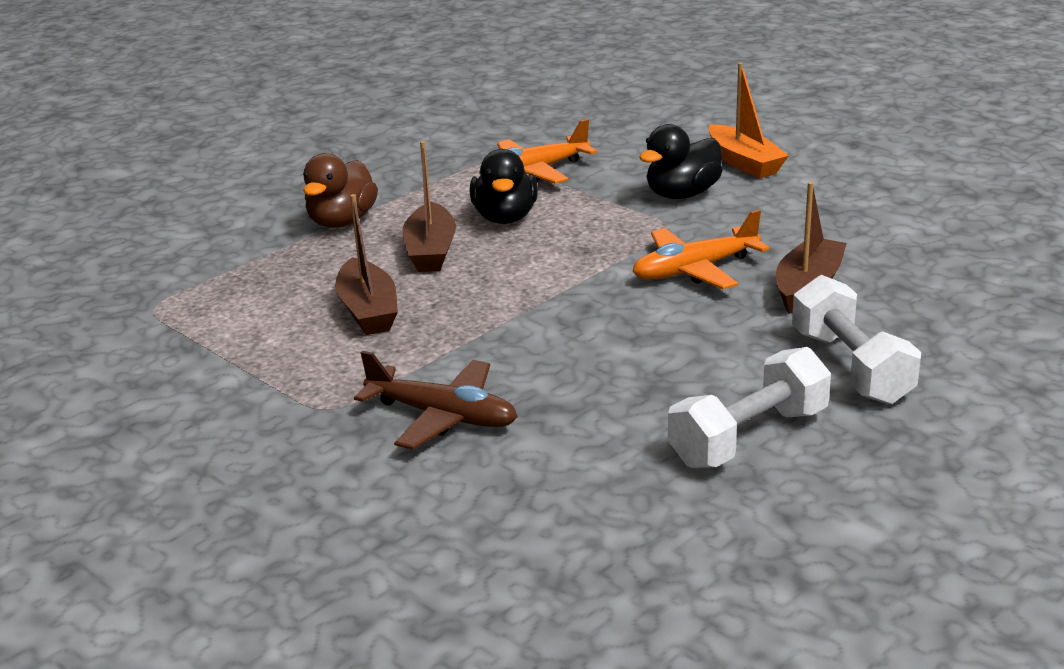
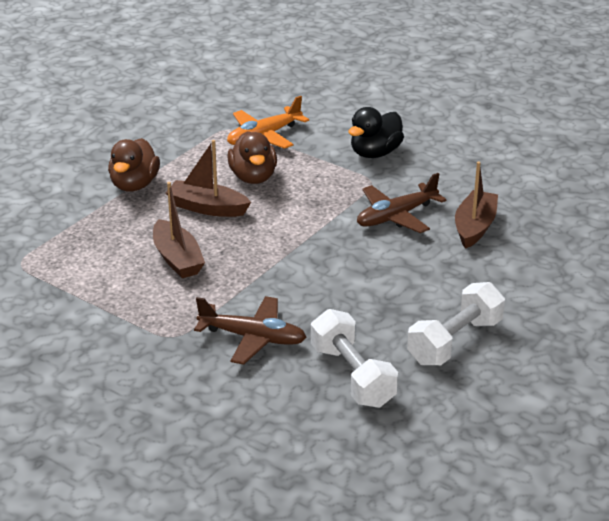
camera: 10 degrees left, 5 degrees up
brown boat [402,141,456,272] -> brown boat turned 120 degrees clockwise [165,140,251,217]
black duck [469,149,538,224] -> brown duck [227,131,277,184]
orange plane [633,210,770,289] -> brown plane [357,173,447,233]
orange boat [708,63,789,178] -> none
white dumbbell [792,275,921,405] -> white dumbbell moved to [311,309,398,408]

